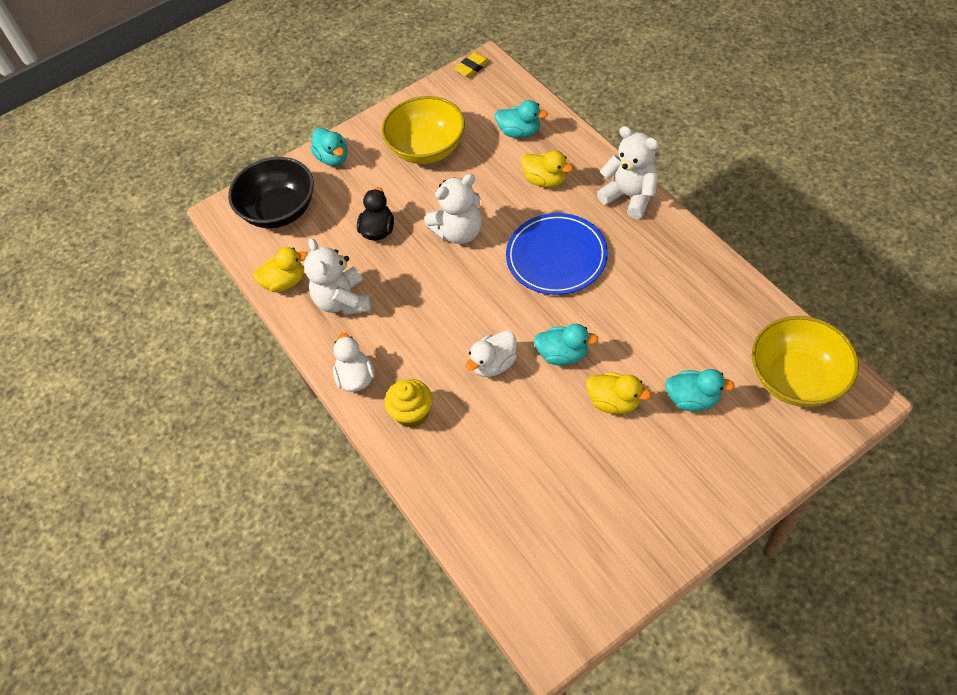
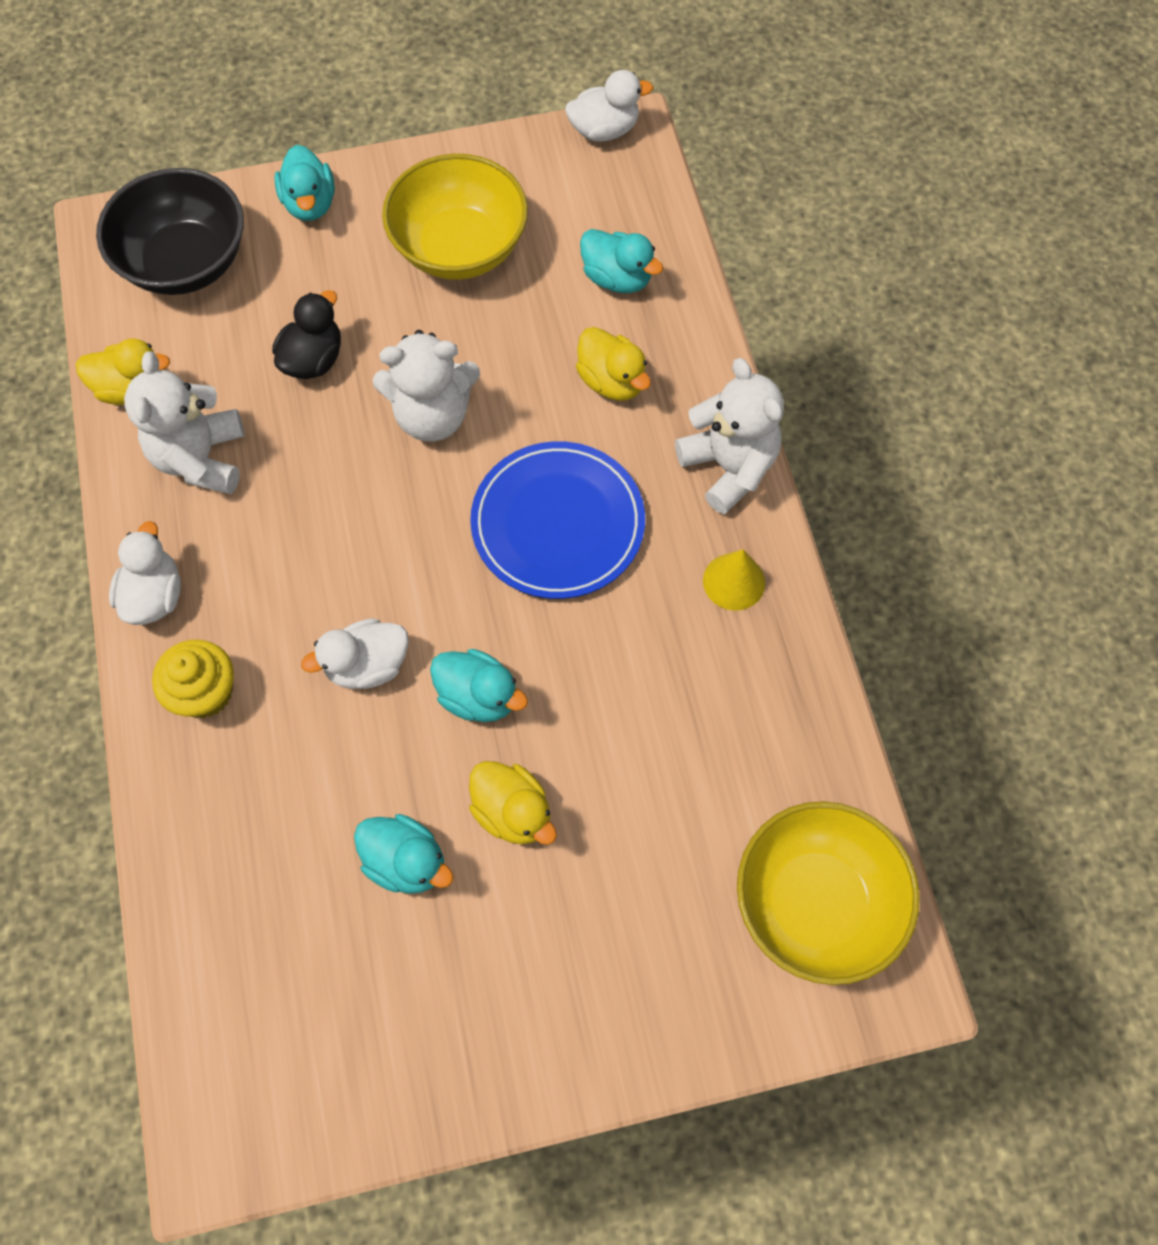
camera: 15 degrees right, 10 degrees up
yellow eraser [454,52,490,78] -> white duck [565,70,653,142]
turquoise duck [665,369,735,411] -> turquoise duck moved to [354,814,454,894]
none -> yellow cone [703,549,765,611]

